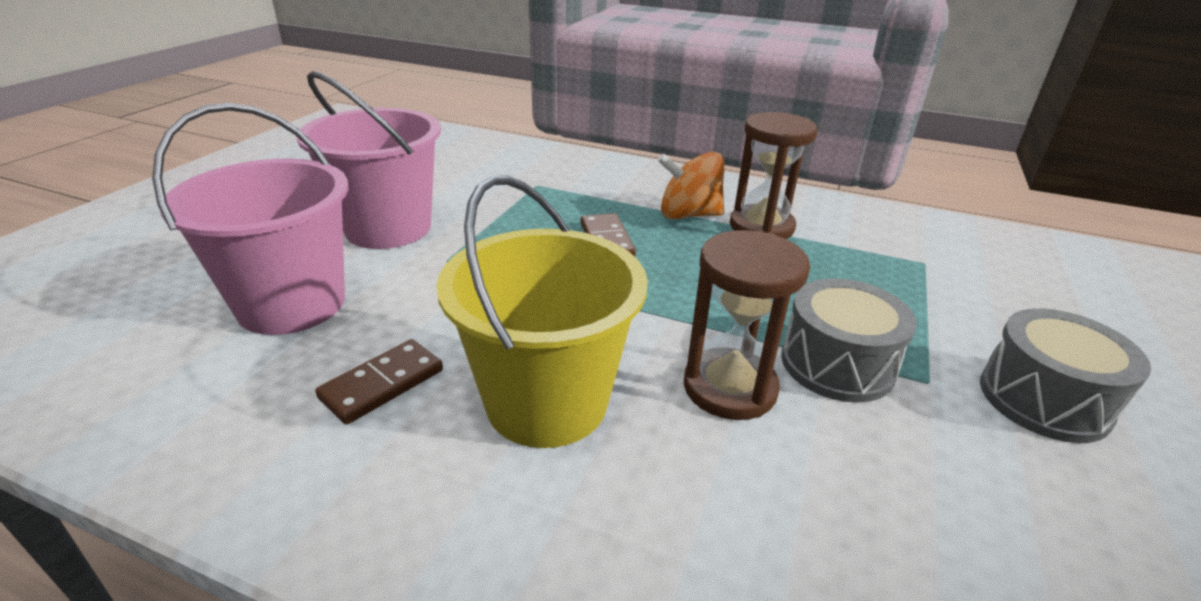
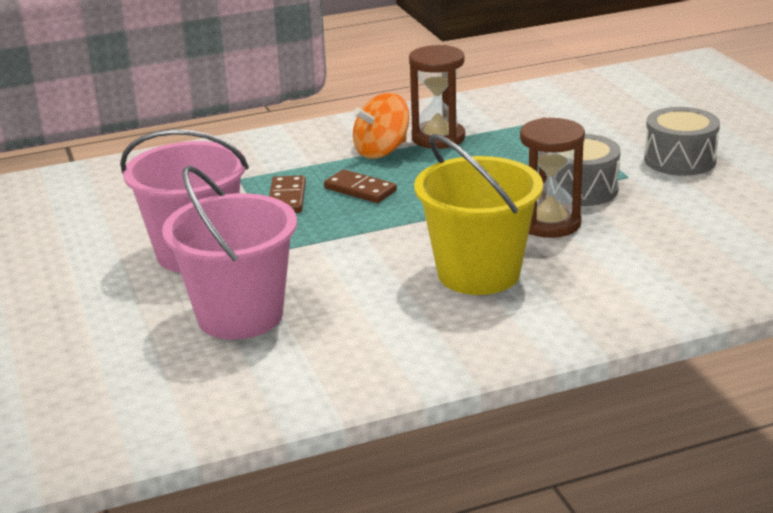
camera: 40 degrees left, 5 degrees down
brown domino [315,339,443,425] -> brown domino moved to [269,175,306,213]

